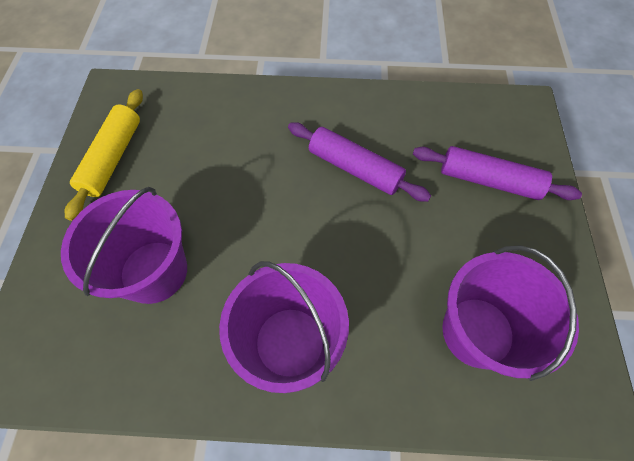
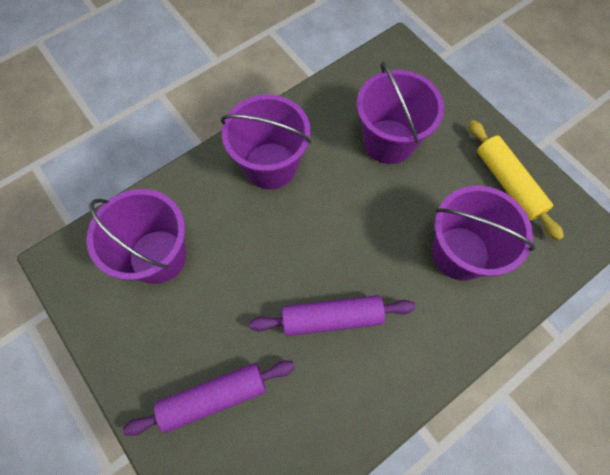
camera: 140 degrees right, 5 degrees up
none -> purple bucket [432,186,535,281]

